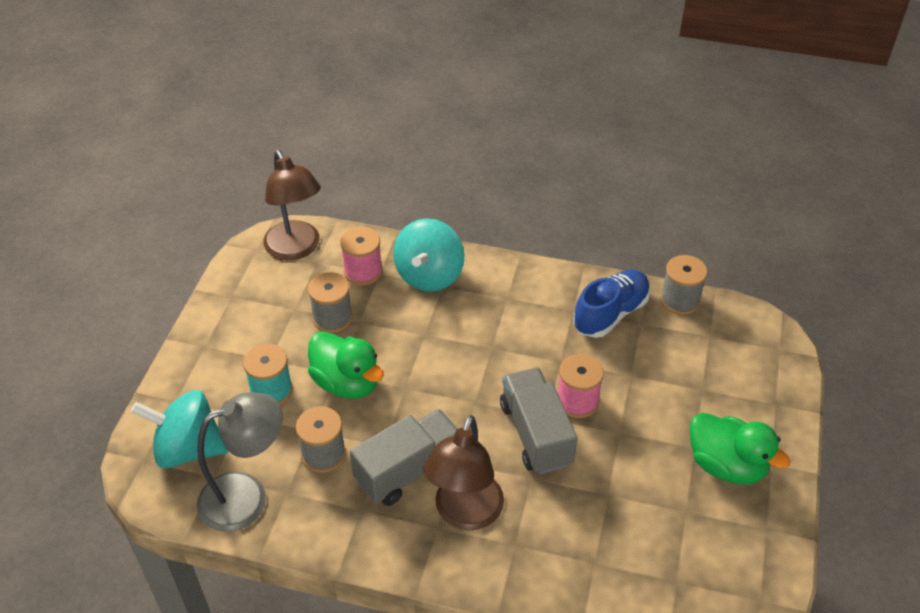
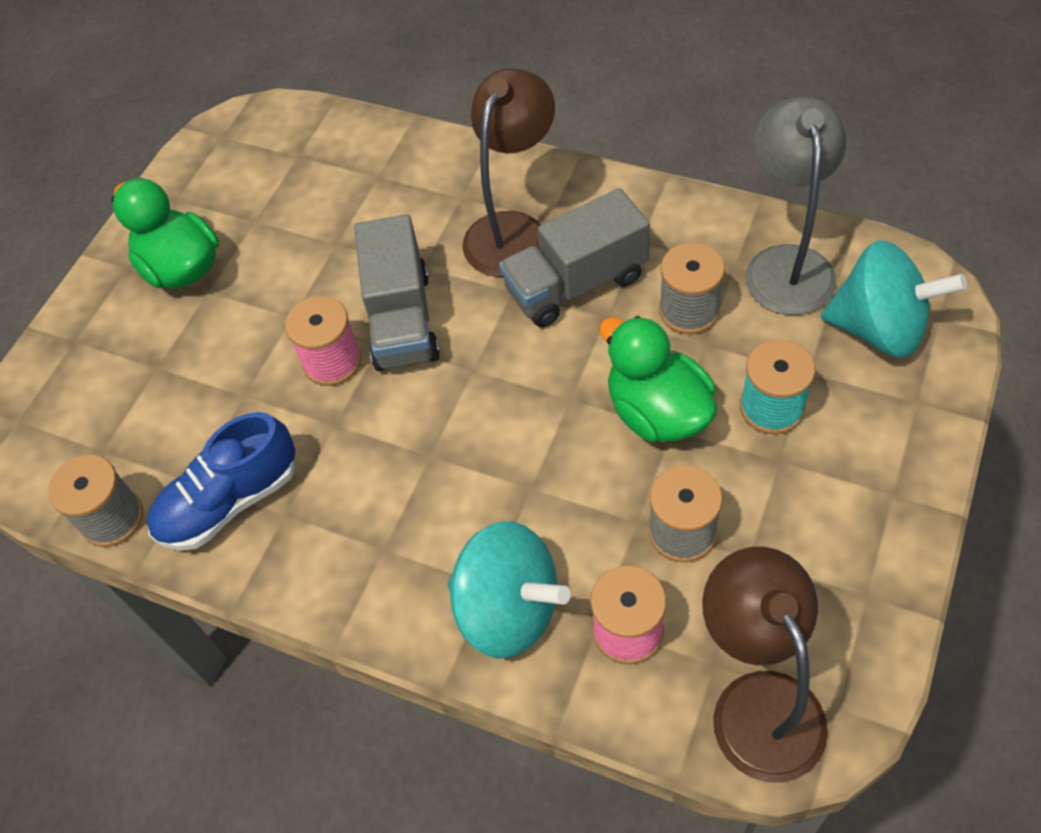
camera: 165 degrees left, 10 degrees up
grey lamp [197,392,283,532] -> grey lamp turned 105 degrees clockwise [746,97,846,315]
turquoise spinning top [393,218,464,292] -> turquoise spinning top turned 90 degrees clockwise [448,521,570,659]

